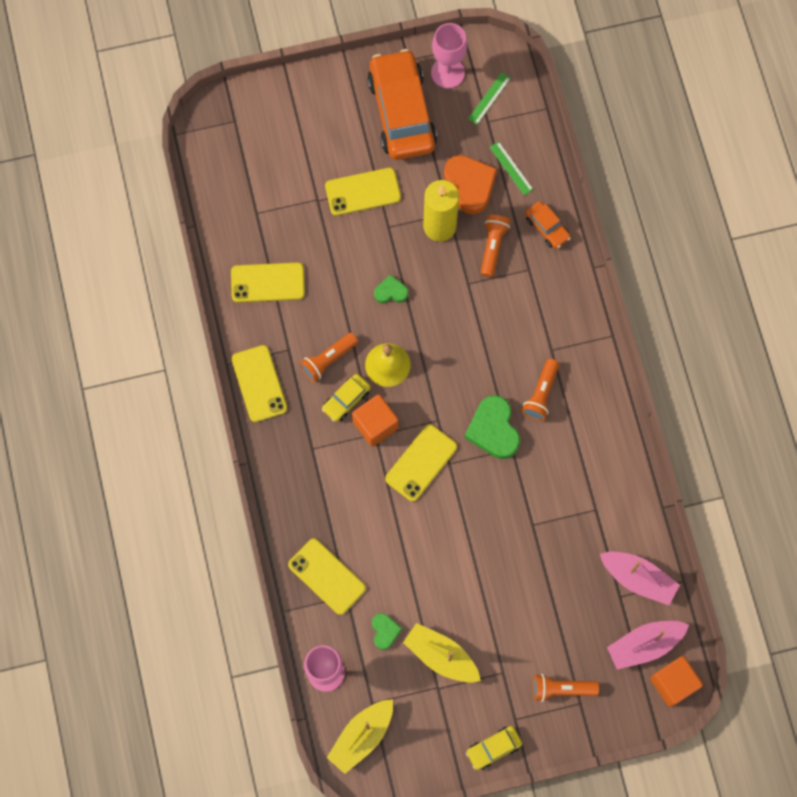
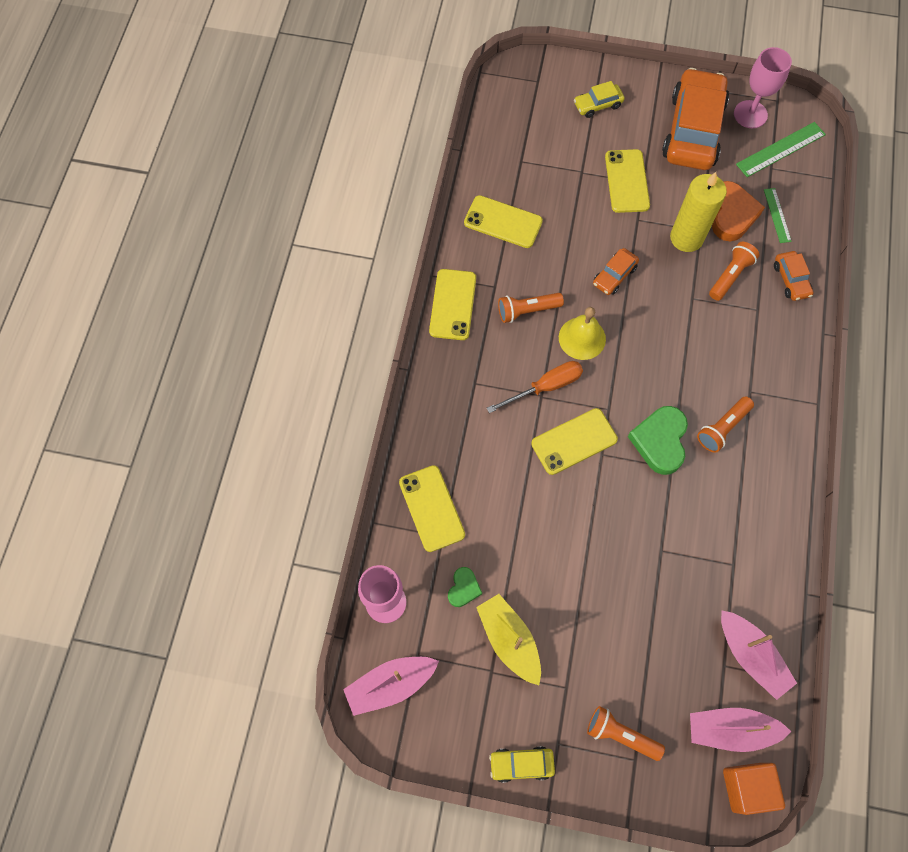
camera: 25 degrees right, 5 degrees down
yellow car [322,374,371,422] -> yellow car moved to [574,81,625,118]
yellow phone [325,168,401,216] -> yellow phone turned 75 degrees clockwise [605,149,650,213]
yellow boat [327,699,393,774] -> pink boat [343,657,439,716]
orange cube [352,394,399,446] -> orange screwdriver [487,361,583,413]
green heart [374,275,408,303] -> orange car [593,248,639,295]
green ruler [468,72,511,125] -> green ruler [736,122,826,177], size x1.61

